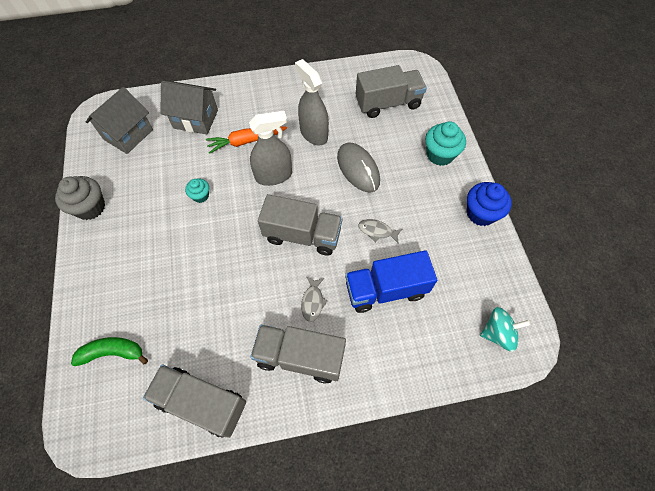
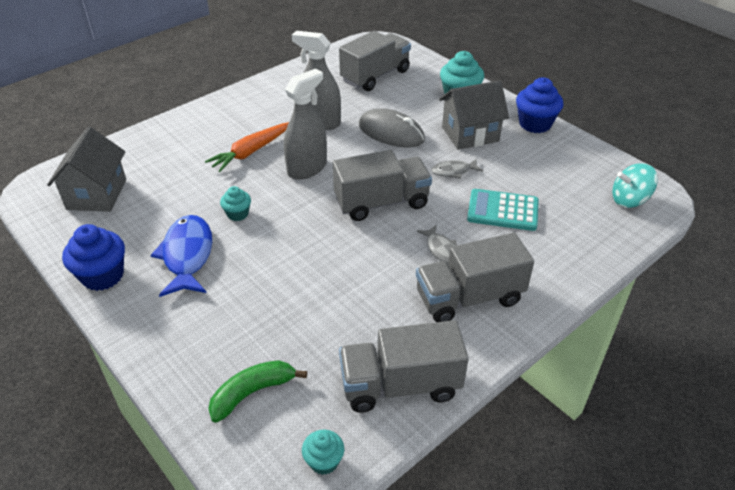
camera: 30 degrees left, 20 degrees down
grey cupcake [55,176,105,220] -> blue cupcake [62,224,125,291]
grey house [160,81,218,134] -> grey house moved to [439,80,509,150]
blue truck [345,250,437,313] -> turquoise calculator [467,189,539,231]
turquoise spinning top [480,307,531,352] -> turquoise spinning top turned 150 degrees counterclockwise [612,163,658,208]
none -> blue fish [151,215,212,297]
none -> turquoise cupcake [302,430,344,475]

